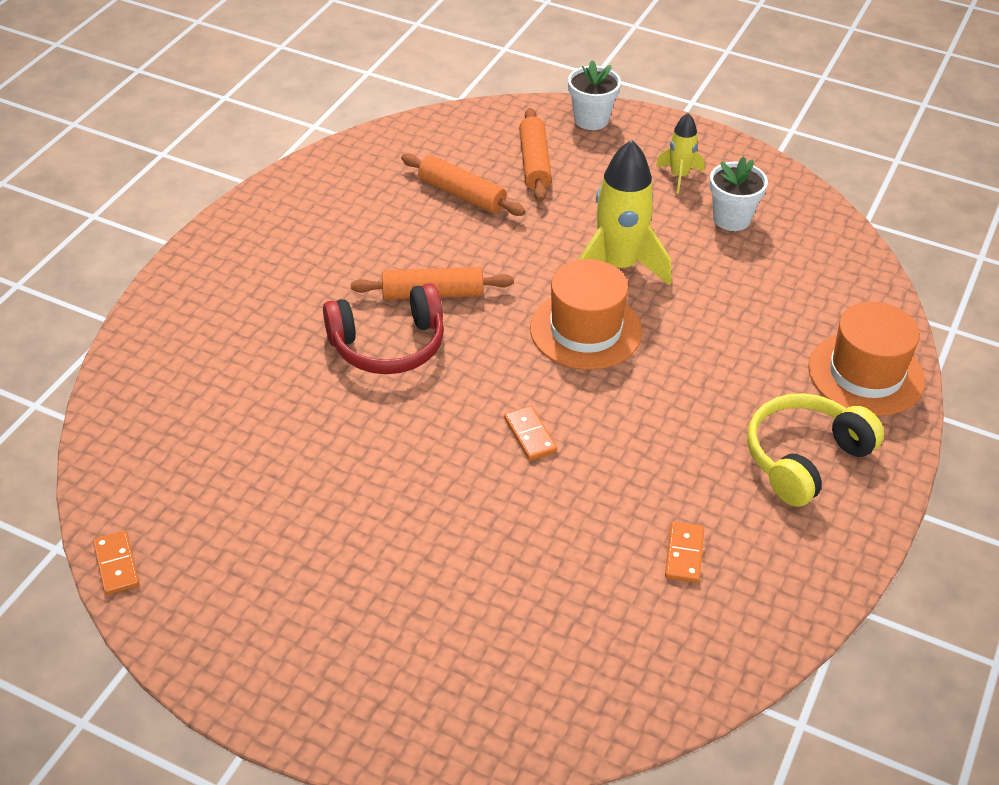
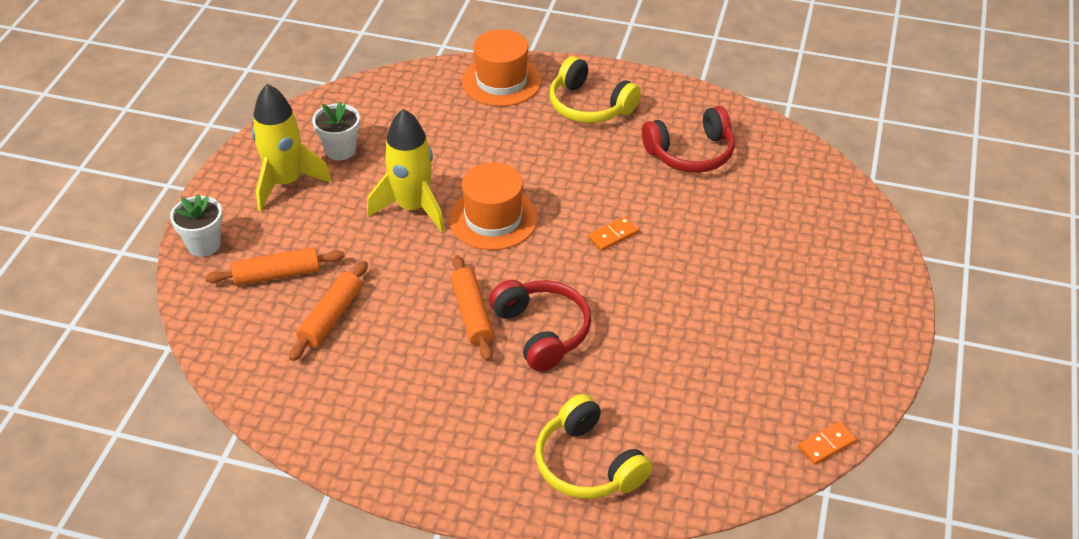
camera: 100 degrees left, 0 degrees up
yellow rocket [656,113,705,194] -> yellow rocket [252,84,332,211], size x1.89
orange domino [665,521,704,583] -> red headphones [642,106,735,173]
none -> yellow headphones [535,394,652,499]

